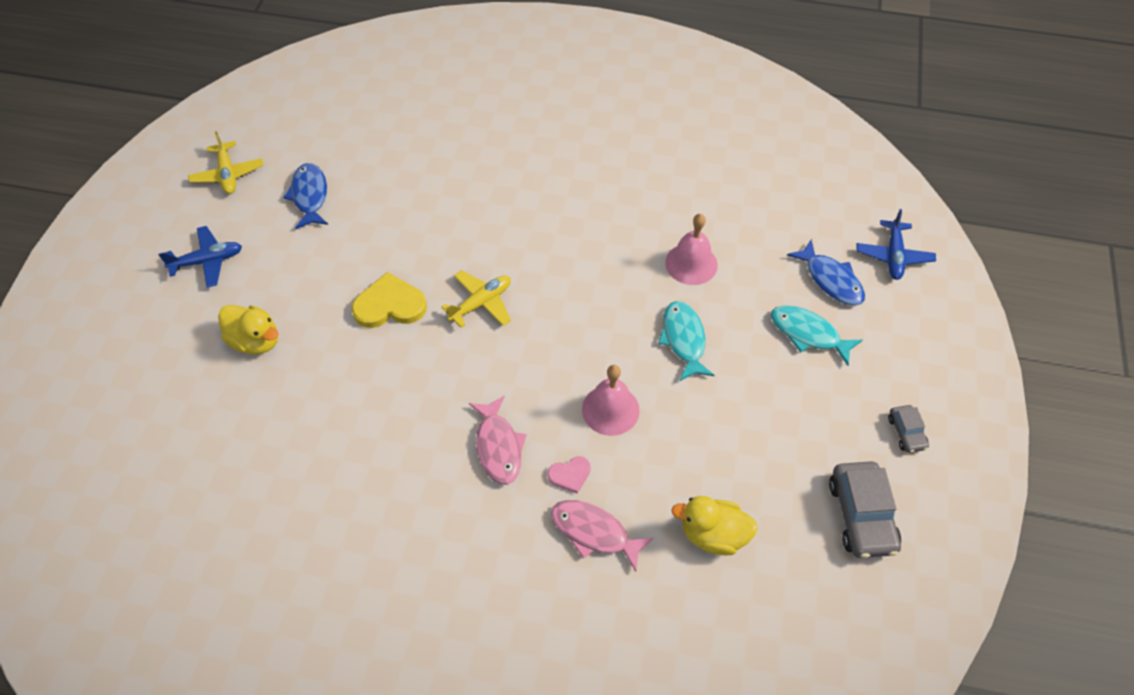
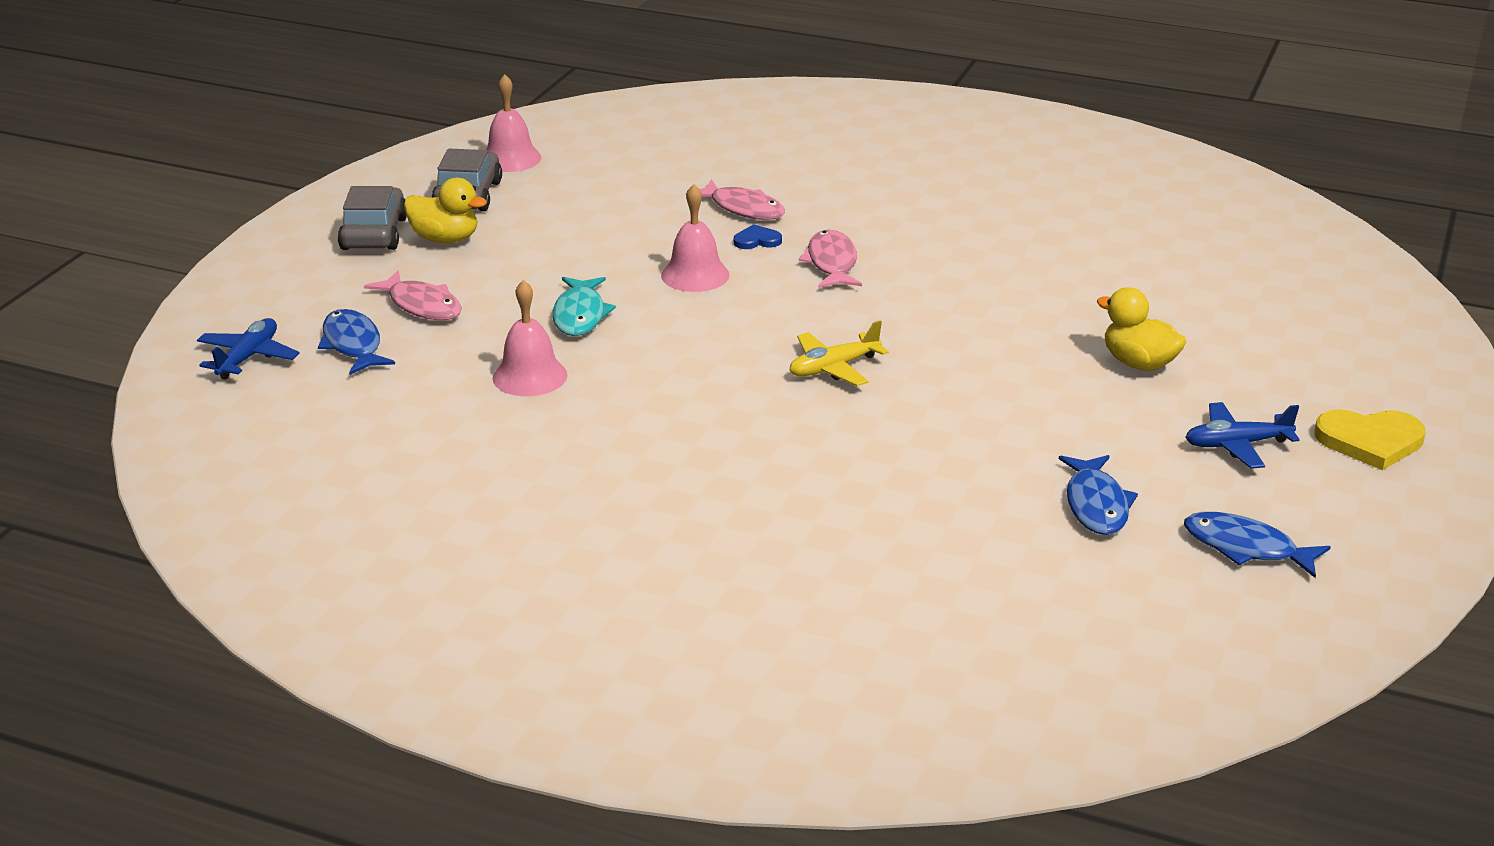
camera: 170 degrees left, 25 degrees down
yellow plane [188,131,264,194] -> blue fish [1184,512,1331,578]
yellow heart [351,272,427,328] -> yellow heart moved to [1314,409,1426,470]
pink heart [548,456,591,493] -> blue heart [734,224,782,249]
yellow duck [671,496,758,556] -> yellow duck moved to [404,178,487,243]
turquoise fish [771,305,863,366] -> pink fish [364,270,462,320]
grey car [888,405,929,453] -> grey car [338,186,407,250], size x1.86
none -> pink bell [486,74,541,172]

